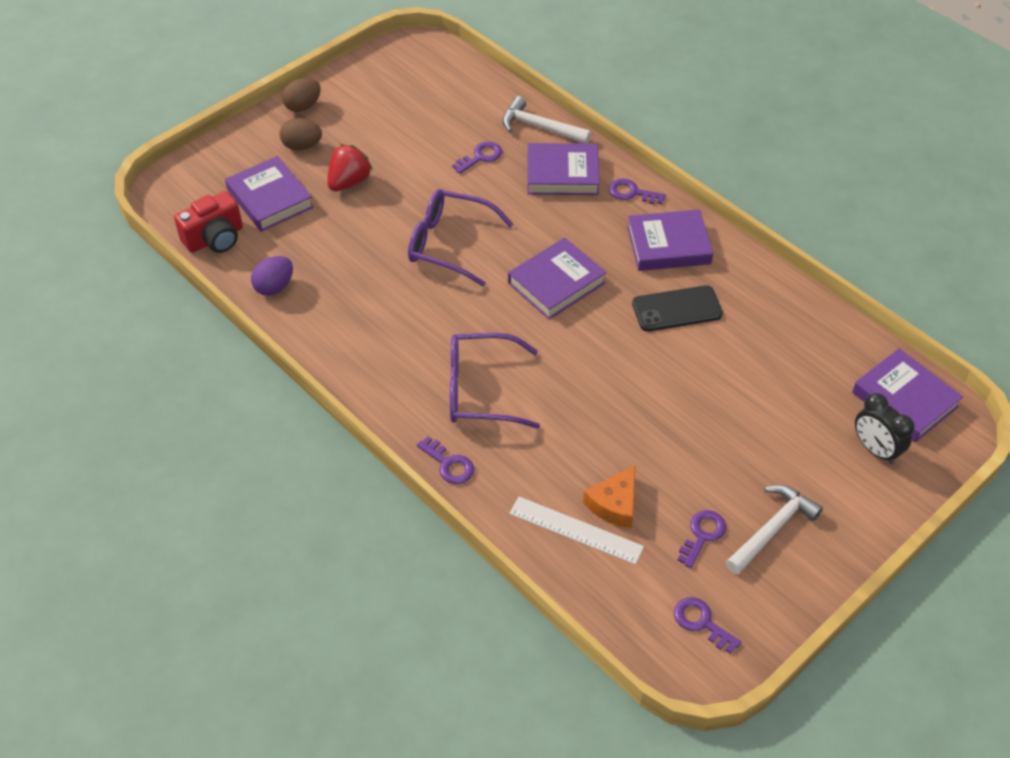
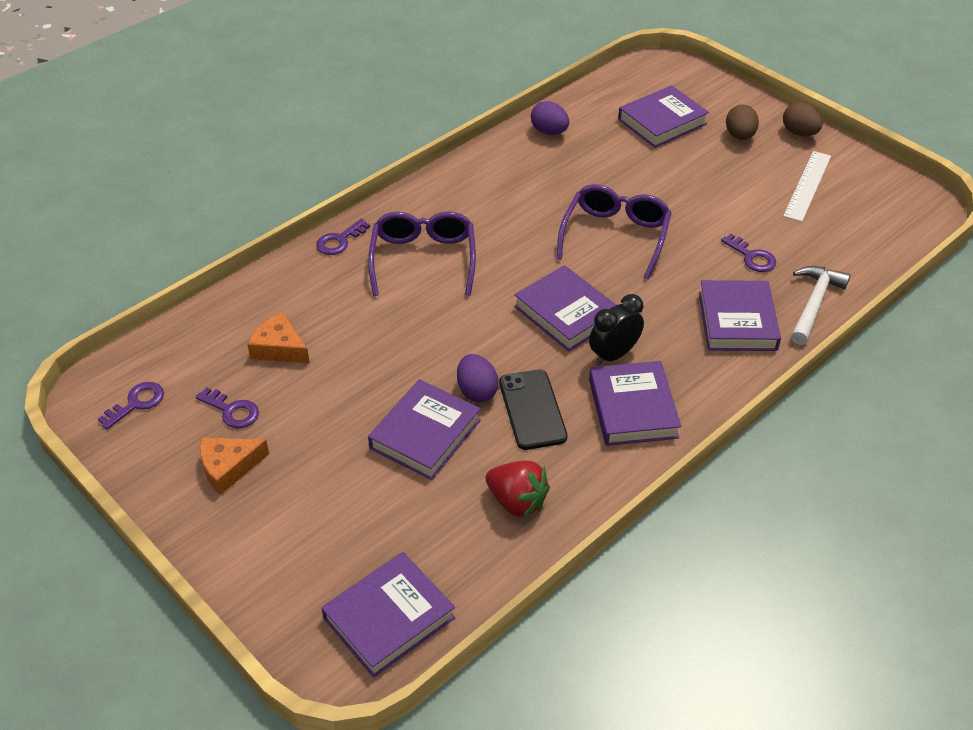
camera: 90 degrees right, 5 degrees down
red camera [174,191,243,253] -> none
red strawberry [327,144,373,191] -> red strawberry moved to [485,461,550,518]
white ruler [509,497,644,565] -> white ruler moved to [783,151,831,222]
purple key [609,179,666,204] -> none
white hammer [726,485,823,575] -> orange cheese [200,437,269,495]
black clock [855,393,915,464] -> black clock moved to [589,294,644,365]
none -> purple book [368,379,481,480]
none -> purple egg [457,354,499,402]

